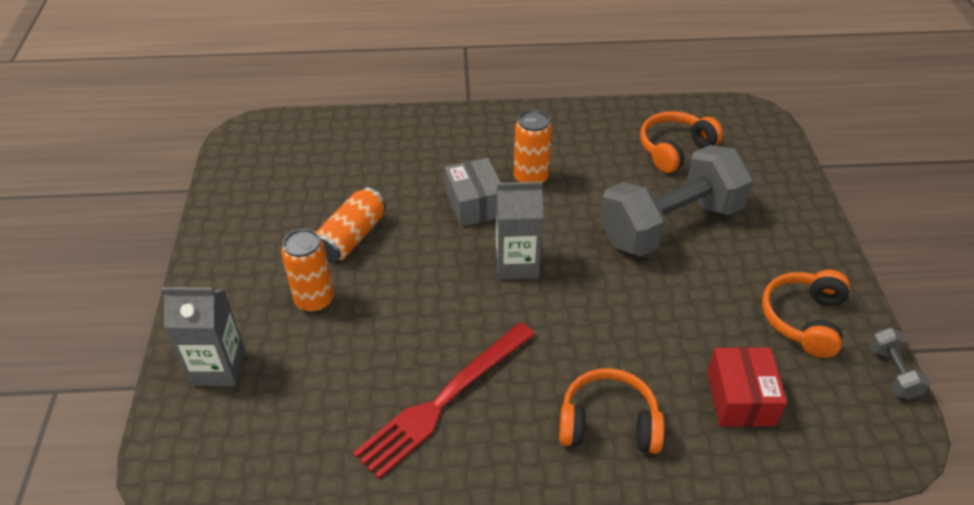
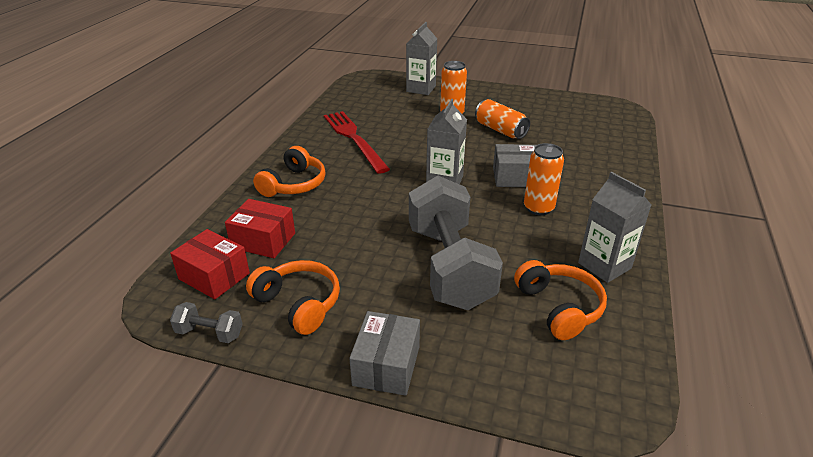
camera: 110 degrees right, 10 degrees down
none -> red box [170,229,250,299]
none -> grey box [349,311,420,396]
none -> grey carton [578,172,651,283]

